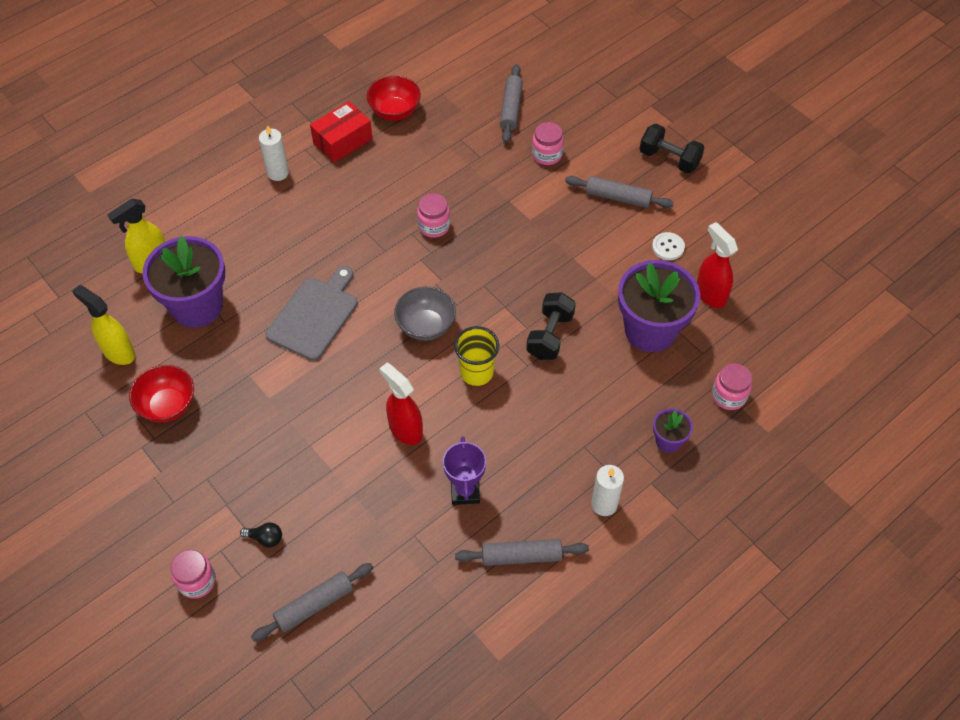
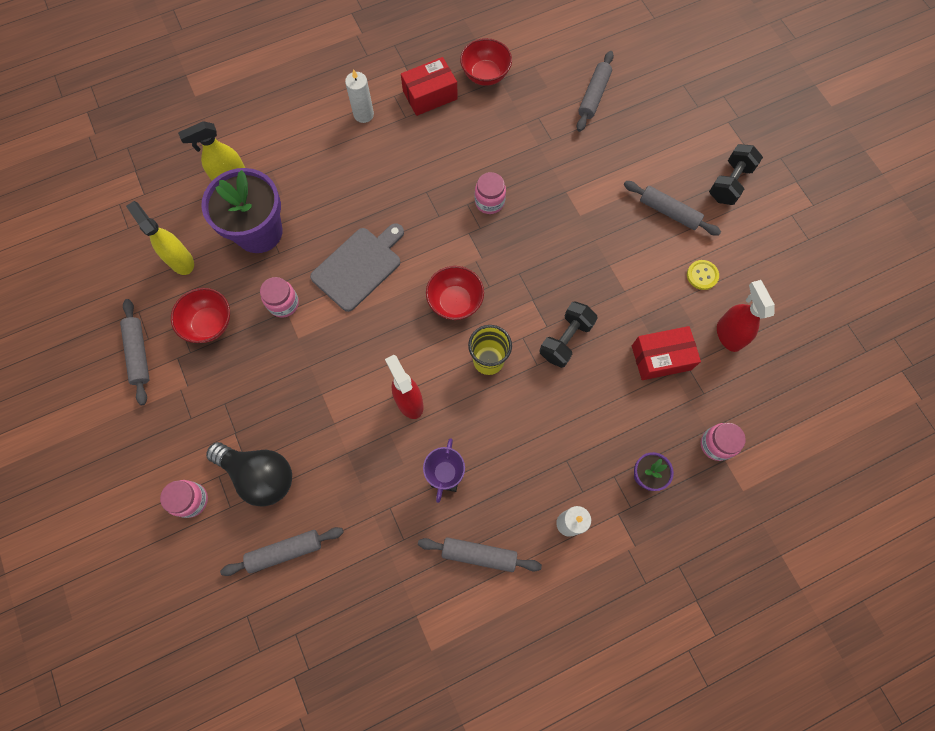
camera: 15 degrees right, 15 degrees up
black light bulb [240,522,282,548] -> black light bulb [206,442,292,507], size x2.41
grey bowl [394,287,456,341] -> red bowl [426,266,484,320]
pink jar [532,122,564,165] -> pink jar moved to [260,277,299,318]
purple flower pot [618,260,700,352] -> red box [632,326,701,380]
black dumbbell [640,124,704,174] -> black dumbbell turned 75 degrees clockwise [709,144,763,205]
white button [652,232,685,260] -> yellow button [687,260,719,290]
none -> grey rolling pin [120,299,150,405]

